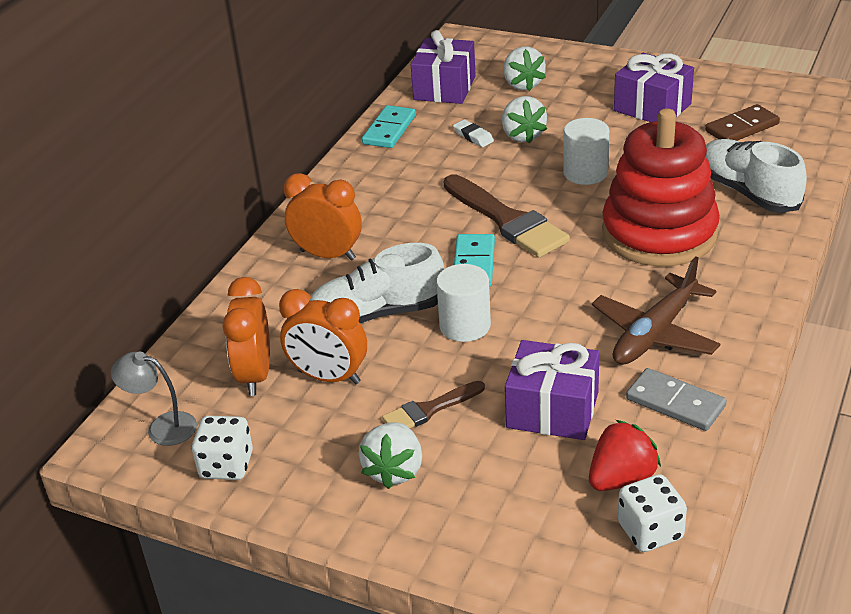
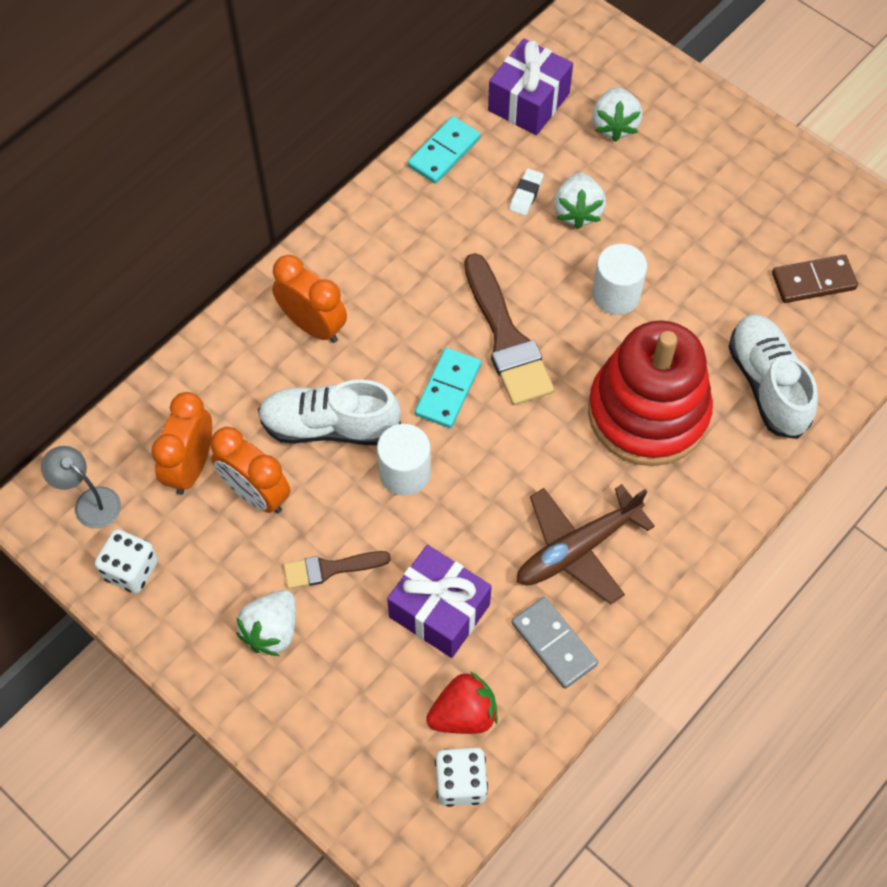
camera: 15 degrees right, 25 degrees up
white eraser [453,119,494,147] -> white eraser turned 45 degrees clockwise [509,169,544,216]
purple gift [614,53,694,122] -> none

